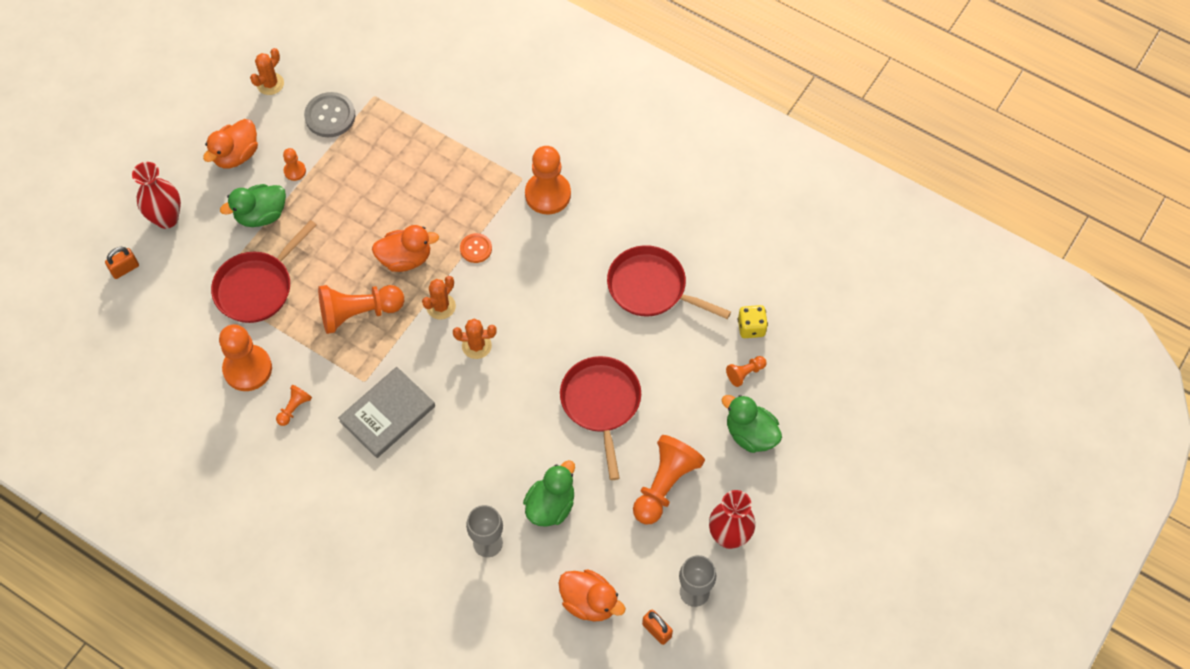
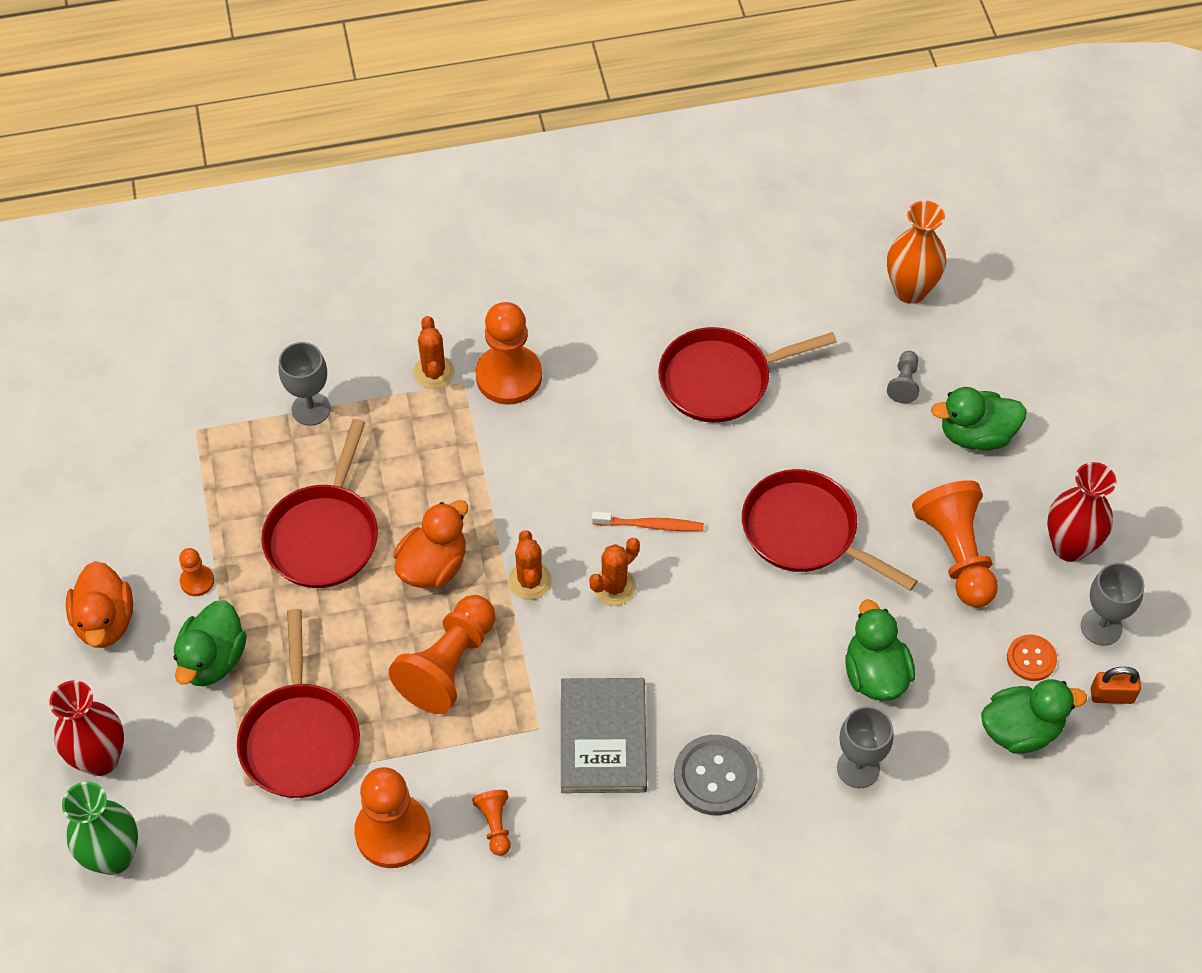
camera: 45 degrees left, 5 degrees down
orange padlock [105,247,139,279] -> green vase [62,782,138,875]
orange cactus [250,48,284,95] -> orange cactus moved to [414,316,454,389]
grey button [304,92,355,137] -> grey button moved to [674,735,757,815]
orange button [460,233,492,263] -> orange button moved to [1007,634,1057,681]
orange duck [559,569,626,621] -> green duck [981,679,1087,754]
orange pawn [726,356,767,387] -> grey pawn [887,351,920,403]
yellow dice [738,305,768,338] -> none
none -> red pan [261,419,378,588]
none -> grey goblet [278,342,331,426]
none -> orange toothbrush [592,512,704,531]
none -> orange vase [887,200,946,304]

